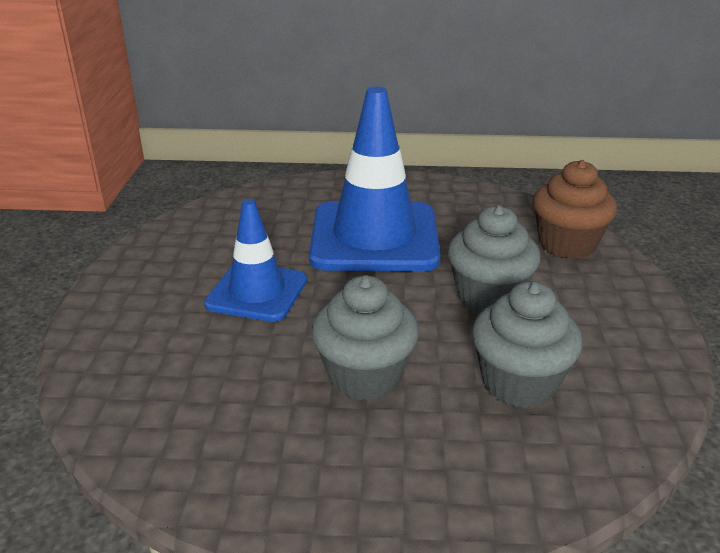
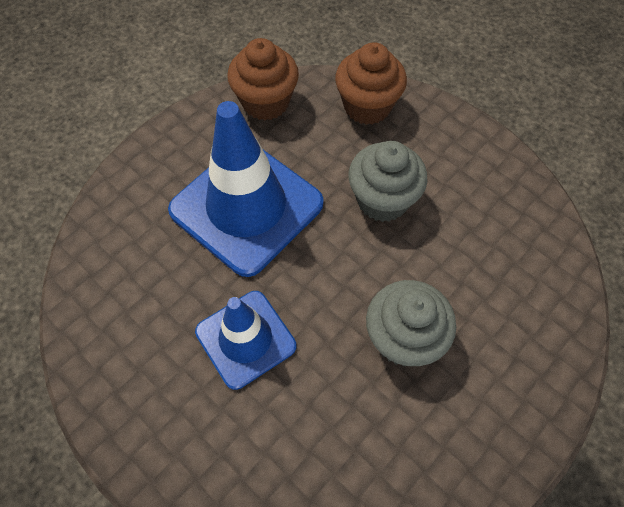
camera: 50 degrees left, 30 degrees up
grey cupcake [472,281,583,408] -> none
none -> brown cupcake [227,38,299,120]

